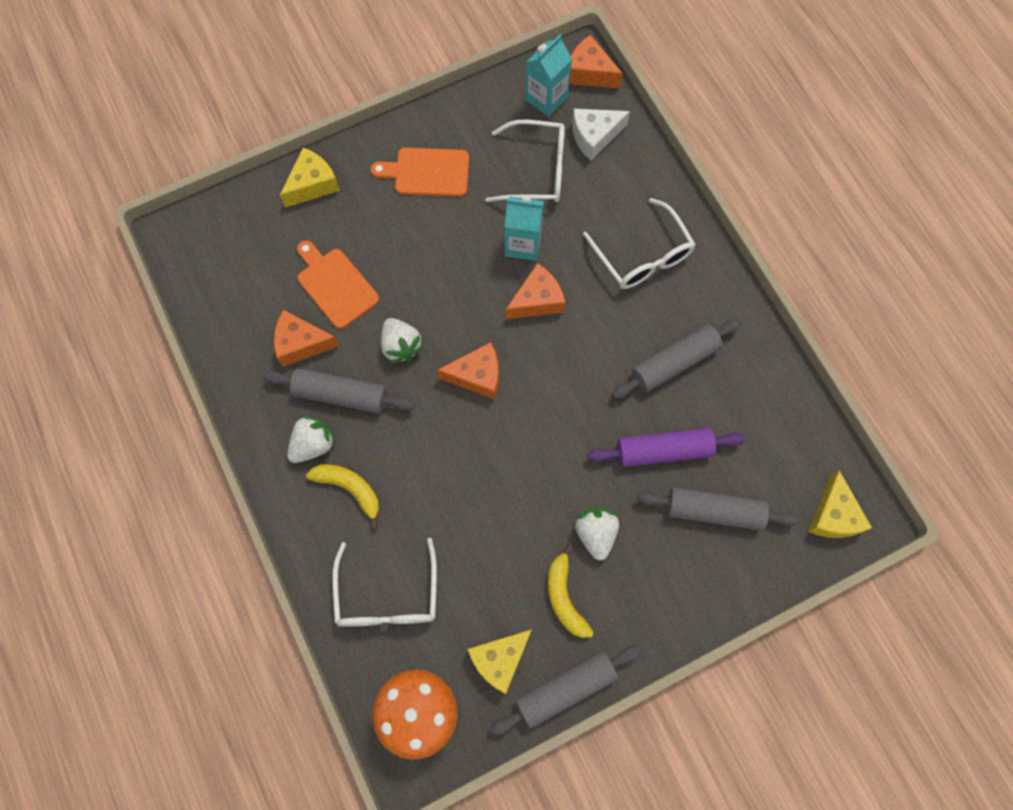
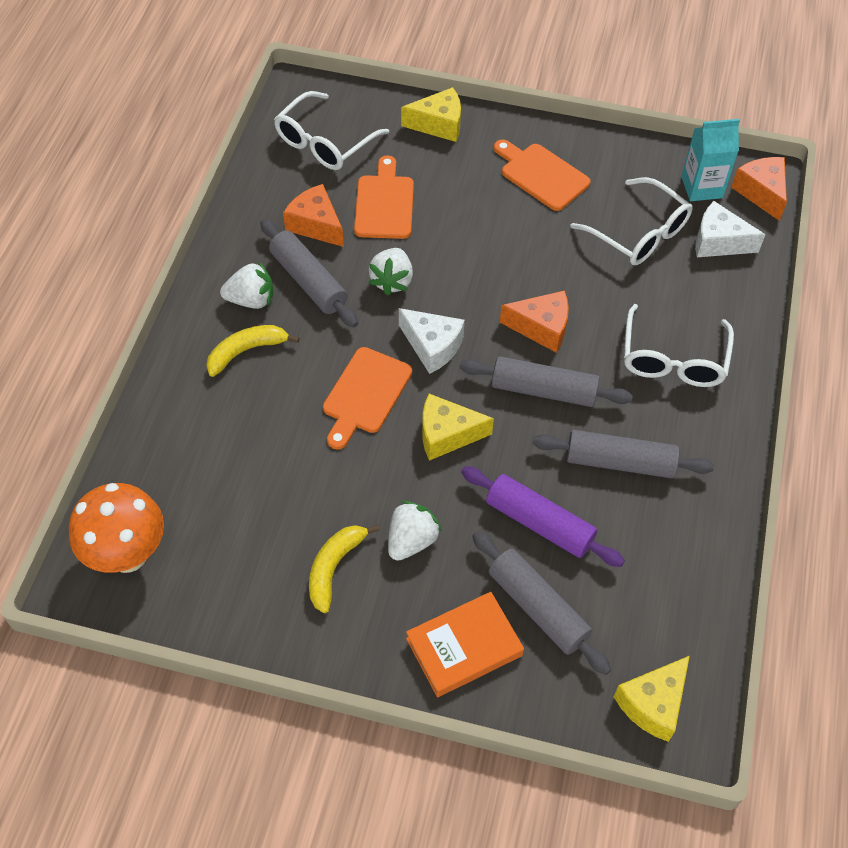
camera: 40 degrees right, 15 degrees down
yellow banana [306,464,379,529] -> yellow banana turned 105 degrees counterclockwise [206,325,300,377]
white glasses [332,538,437,627] -> white glasses moved to [274,91,389,170]
orange cheese [437,342,499,400] -> white cheese [399,308,465,374]
yellow cheese [467,629,532,694] -> yellow cheese moved to [422,394,494,461]
grey rolling pin [490,645,642,735] -> grey rolling pin moved to [460,356,633,407]
turquoise carton [504,196,544,261] -> none
none -> orange cutting board [323,347,412,450]
none -> orange book [406,592,524,697]

